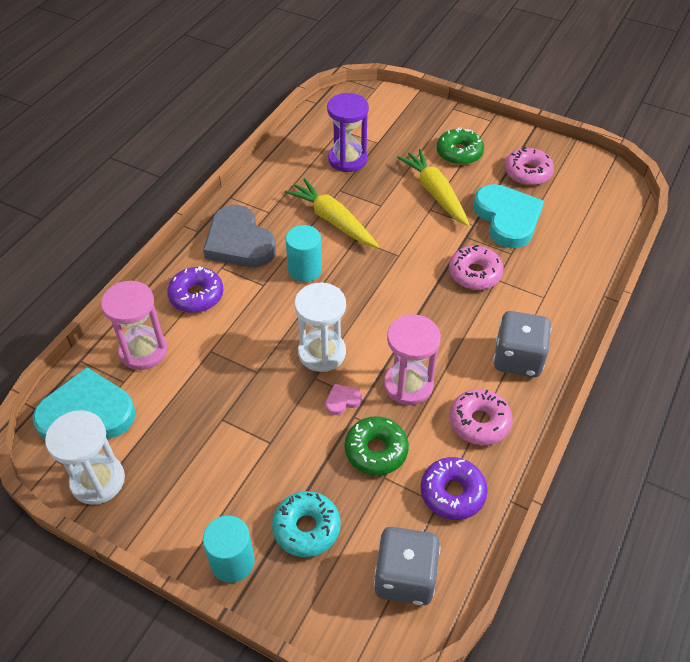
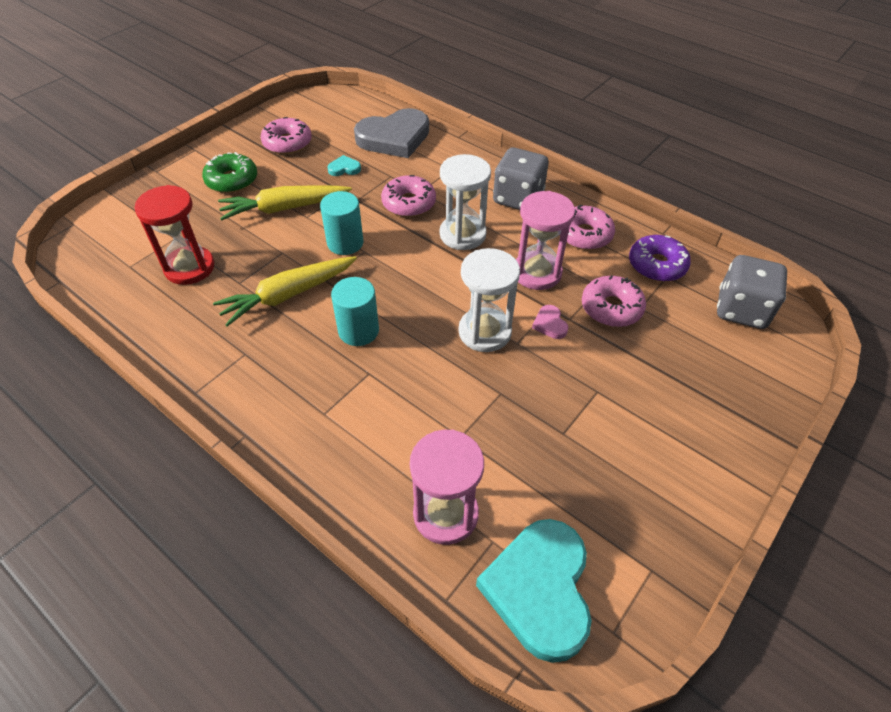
camera: 80 degrees left, 0 degrees up
white hourglass [45,410,125,505] -> white hourglass moved to [440,154,491,250]
purple donut [167,266,223,313] -> none
grey heart [203,205,276,267] -> grey heart moved to [354,108,429,158]
turquoise cylinder [203,515,255,583] -> turquoise cylinder moved to [320,191,363,255]
turquoise donut [272,491,341,557] -> none
purple hourglass [327,93,369,172] -> red hourglass [135,185,214,285]
green donut [345,416,409,475] -> pink donut [582,275,646,327]
turquoise heart [473,184,544,248] -> turquoise heart [327,155,361,176], size x0.41

